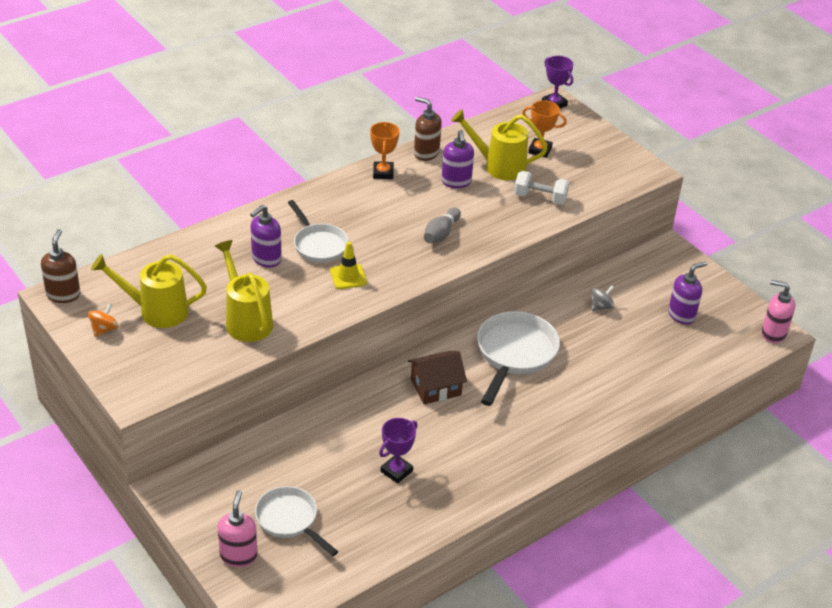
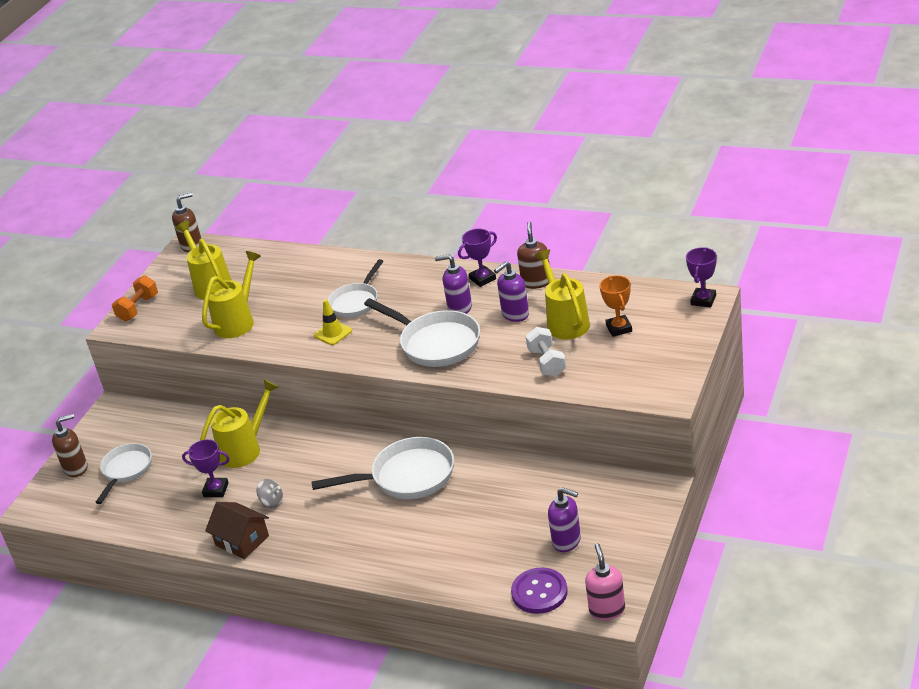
camera: 65 degrees right, 5 degrees down
orange spinning top [88,303,118,337] -> none
pink soap dispenser [218,490,258,567] -> brown soap dispenser [52,414,88,477]
purple soap dispenser [250,205,282,267] -> purple soap dispenser moved to [435,254,472,314]
orange trophy [370,122,400,179] -> purple trophy [458,229,497,287]
brown house [408,351,467,404] -> brown house moved to [205,502,269,559]
grey bowling pin [424,208,461,243] -> white pan [364,298,480,367]
grey spinning top [591,285,614,311] -> grey spinning top moved to [257,479,283,508]
none -> orange dumbbell [112,275,158,321]
none -> yellow watering can [200,379,279,468]
none -> purple button [511,568,568,614]

